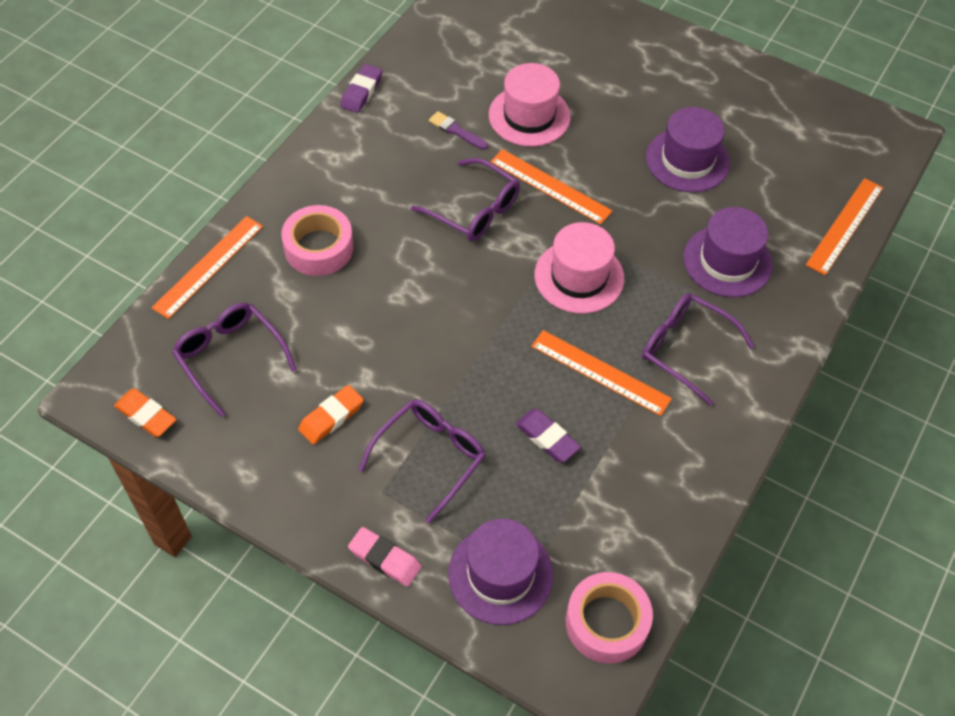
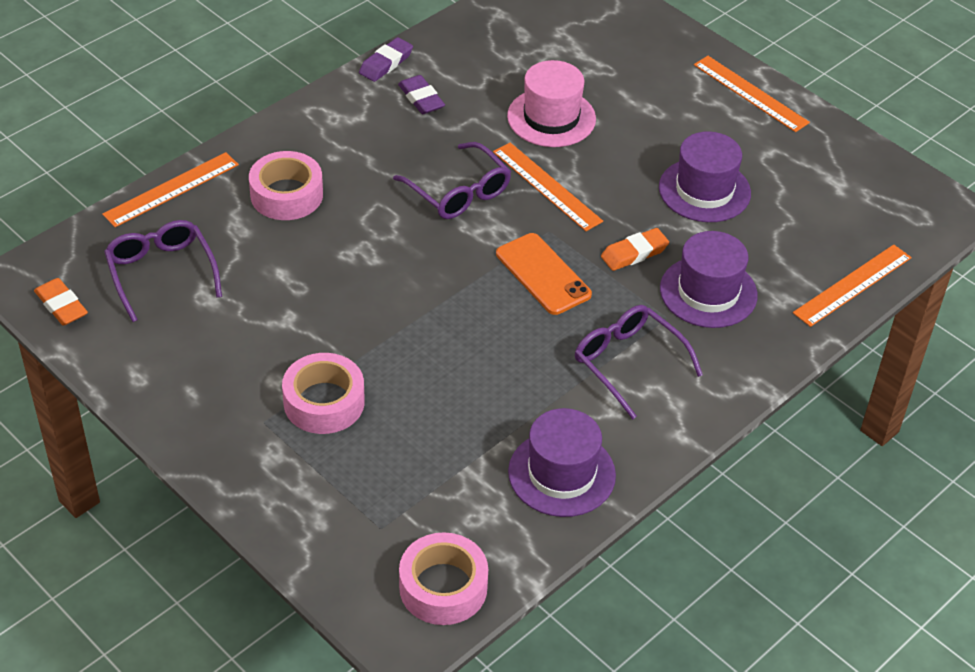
camera: 15 degrees right, 10 degrees down
orange eraser [298,385,364,445] -> orange eraser moved to [601,228,669,271]
pink eraser [348,527,422,587] -> none
purple glasses [358,399,486,524] -> pink tape [282,353,365,434]
purple brush [429,111,488,150] -> none
purple hat [448,519,553,625] -> purple hat moved to [508,408,616,517]
purple eraser [516,409,581,462] -> purple eraser moved to [398,75,445,114]
orange ruler [531,330,672,416] -> orange ruler moved to [694,56,810,132]
pink hat [535,222,624,314] -> orange phone [496,233,592,315]

